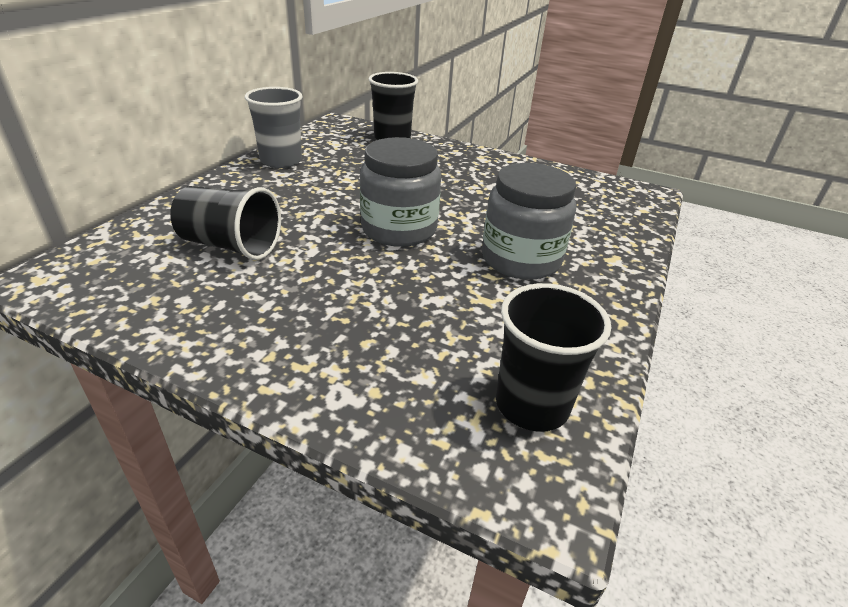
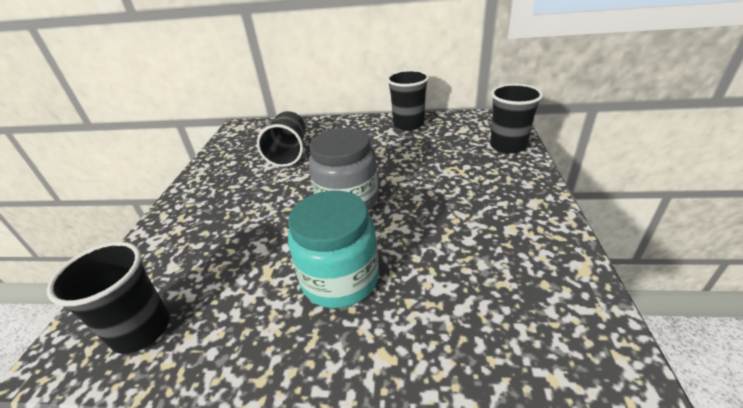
camera: 75 degrees right, 0 degrees up
grey cup [245,87,303,168] -> black cup [387,70,429,131]
grey jar [482,163,576,280] -> turquoise jar [288,191,379,308]

